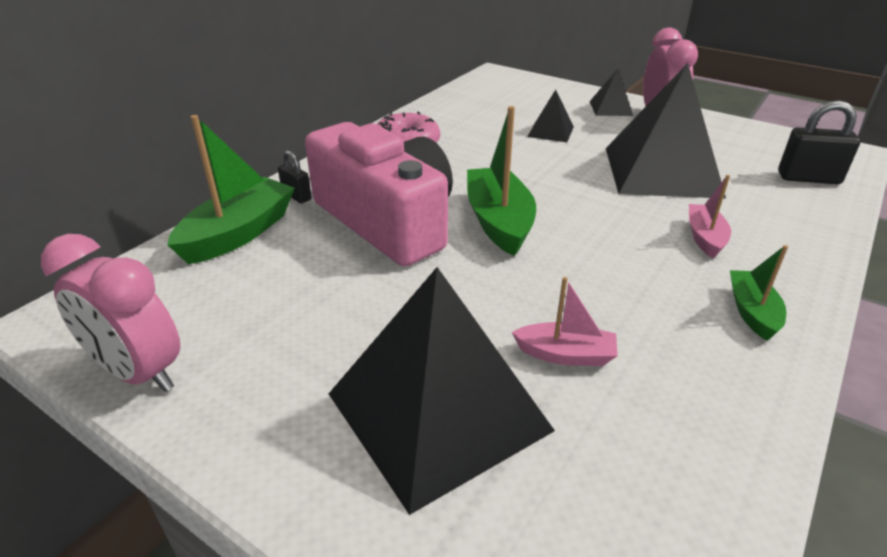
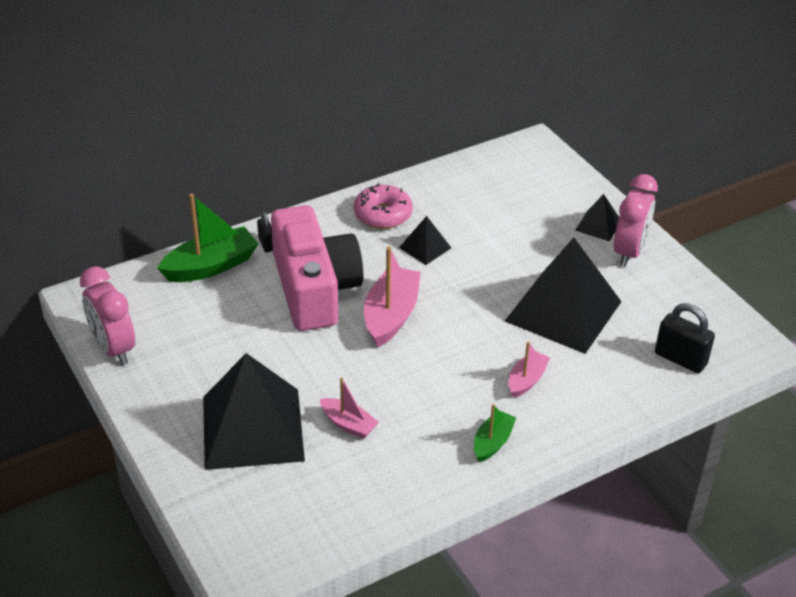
camera: 25 degrees right, 5 degrees up
green boat [467,106,536,256] -> pink boat [364,247,421,348]
black pyramid [528,90,574,142] -> black pyramid moved to [399,216,451,265]

